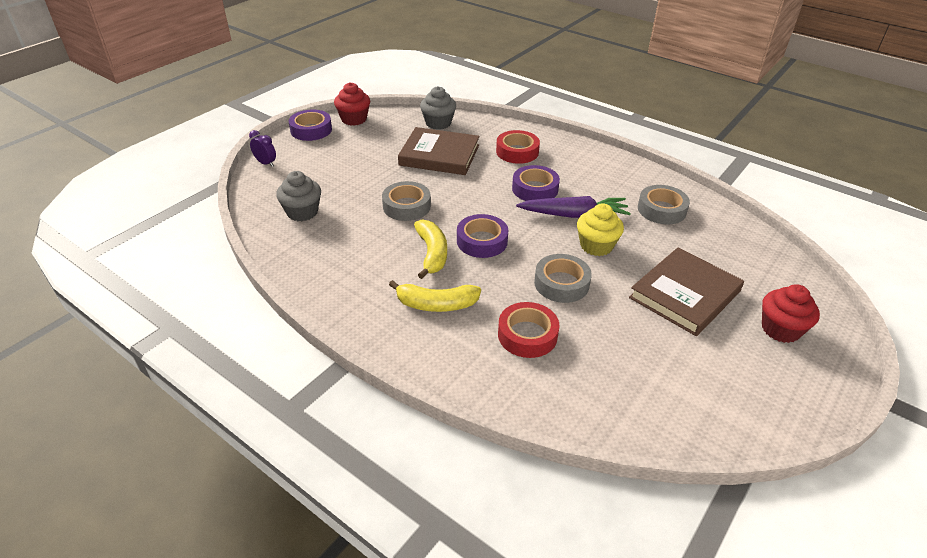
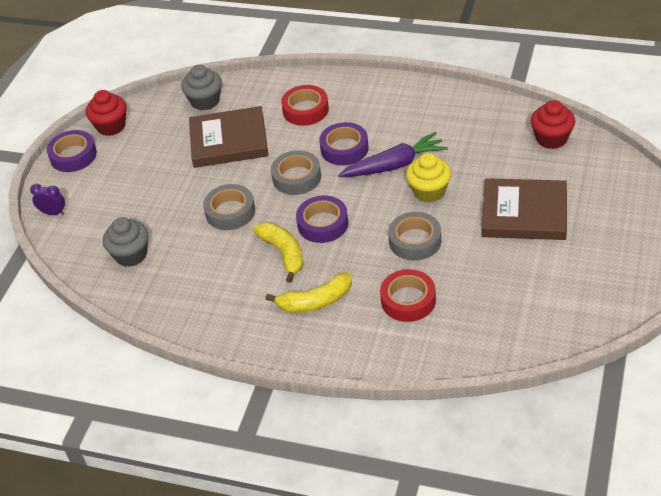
camera: 15 degrees left, 5 degrees up
brown book [629,248,744,336] -> brown book turned 75 degrees clockwise [482,178,567,240]
grey tape [638,185,690,224] -> grey tape moved to [271,150,321,195]
red cupcake [762,284,820,343] -> red cupcake moved to [531,100,575,149]

